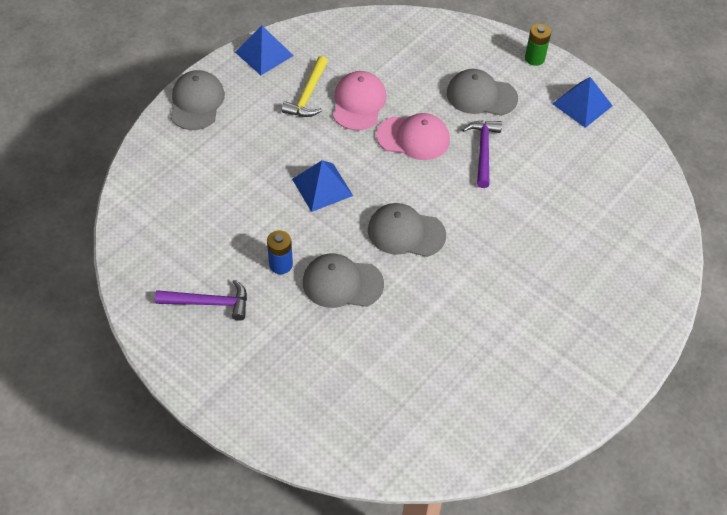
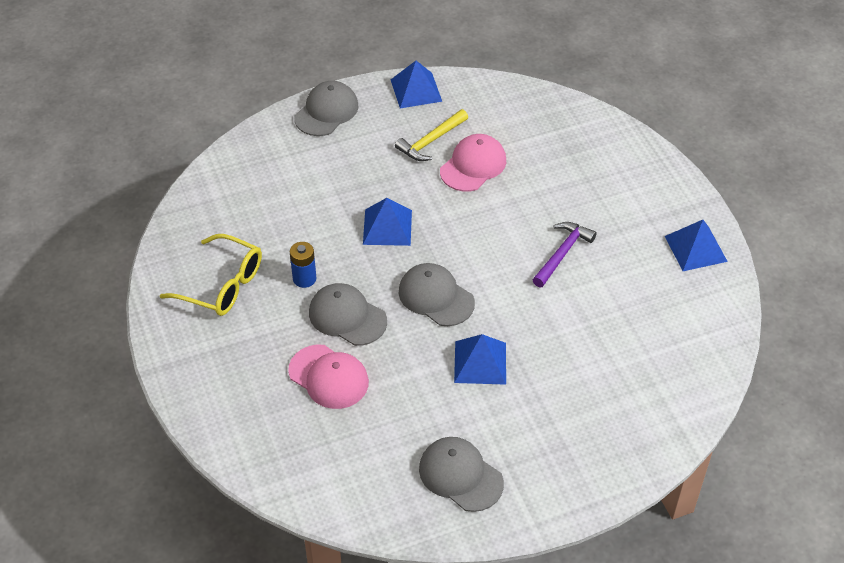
camera: 30 degrees right, 5 degrees down
purple hammer [155,279,247,321] -> yellow glasses [160,234,262,316]
pink cap [376,113,450,160] -> pink cap moved to [288,345,369,409]
grey cap [447,69,518,116] -> grey cap moved to [419,437,504,512]
green battery [525,24,551,66] -> none
none -> blue pyramid [454,334,506,385]

